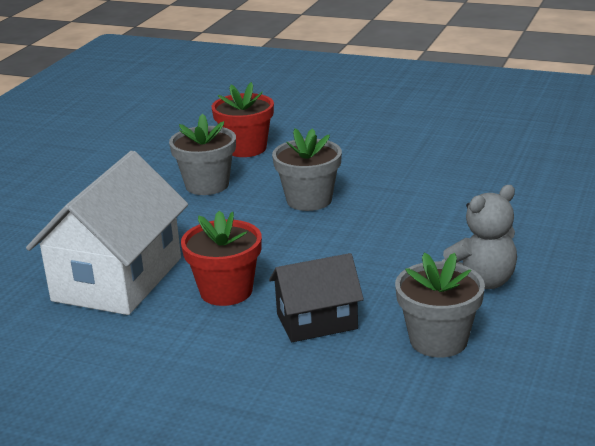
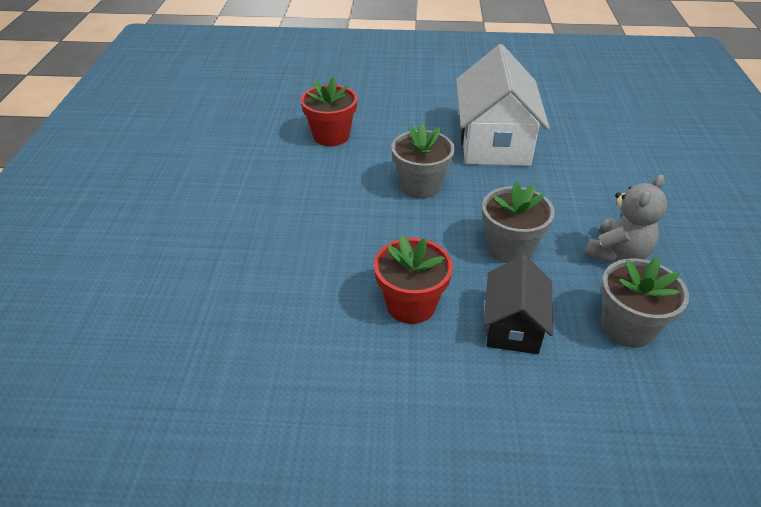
camera: 20 degrees left, 15 degrees up
white house [26,151,188,315] -> white house moved to [456,44,550,166]
grey flower pot [169,114,236,195] -> grey flower pot moved to [482,181,555,263]
black house [269,253,364,342] -> black house turned 45 degrees counterclockwise [483,255,553,354]

